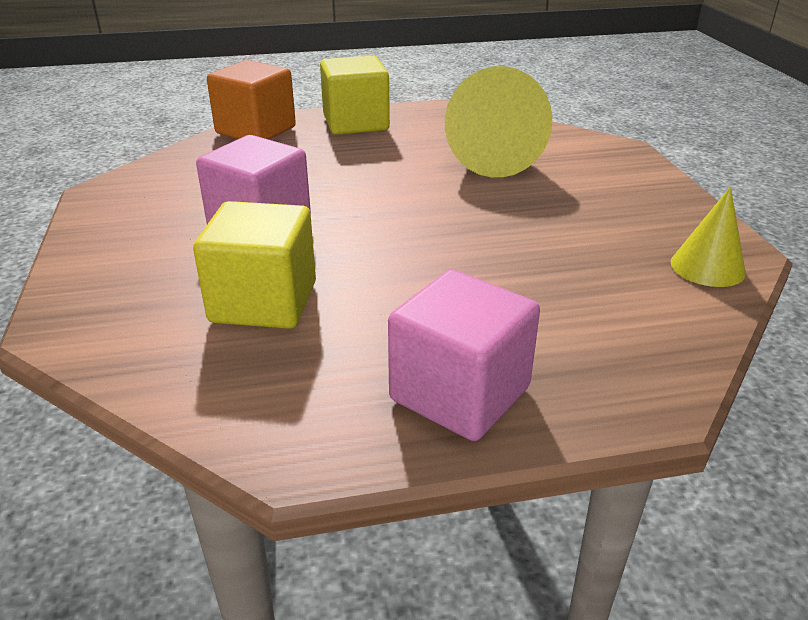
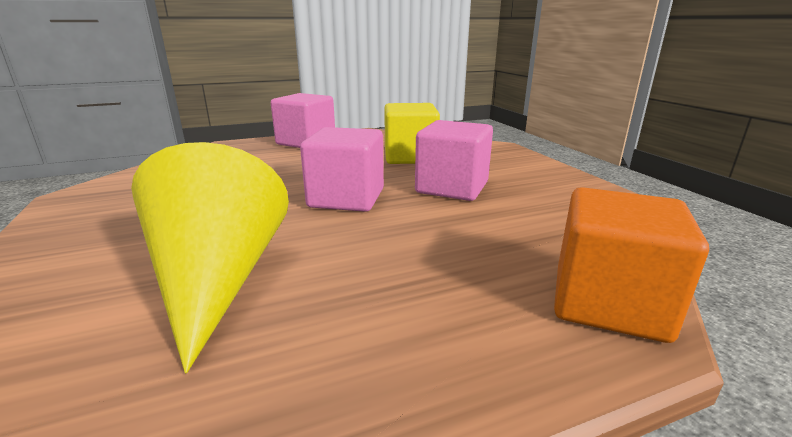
camera: 170 degrees right, 10 degrees down
yellow cube [320,56,390,135] -> none
yellow cone [671,187,746,287] -> none
none -> pink cube [300,127,384,212]

